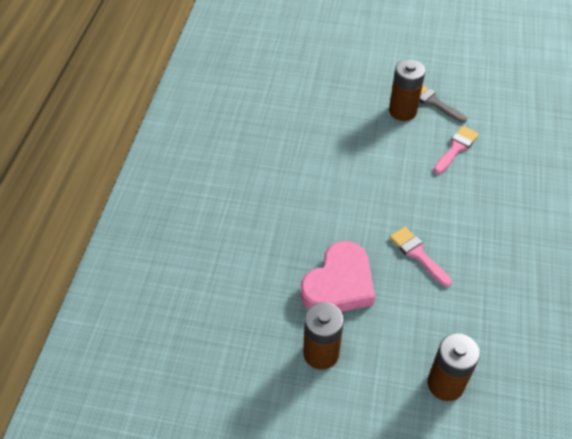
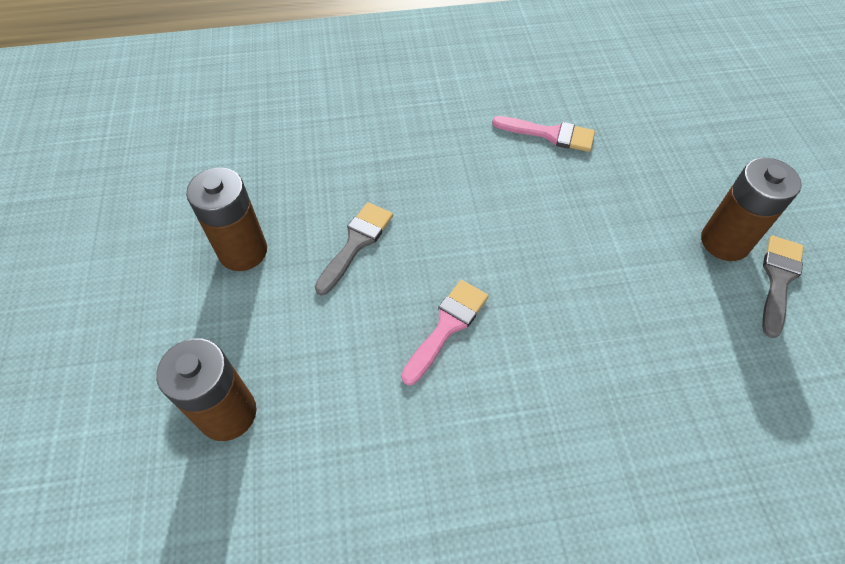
camera: 70 degrees right, 5 degrees up
pink heart [301,241,375,312] -> grey brush [315,202,393,295]
pink brush [433,126,479,174] -> pink brush moved to [492,116,595,152]

